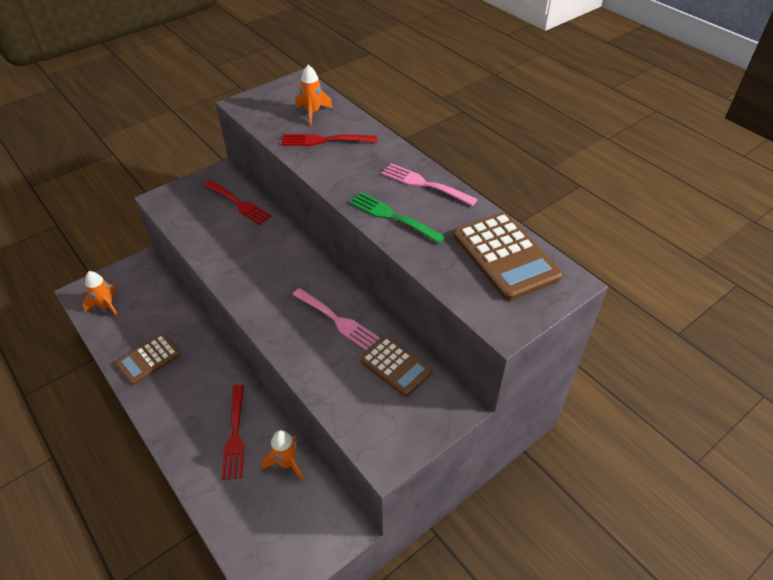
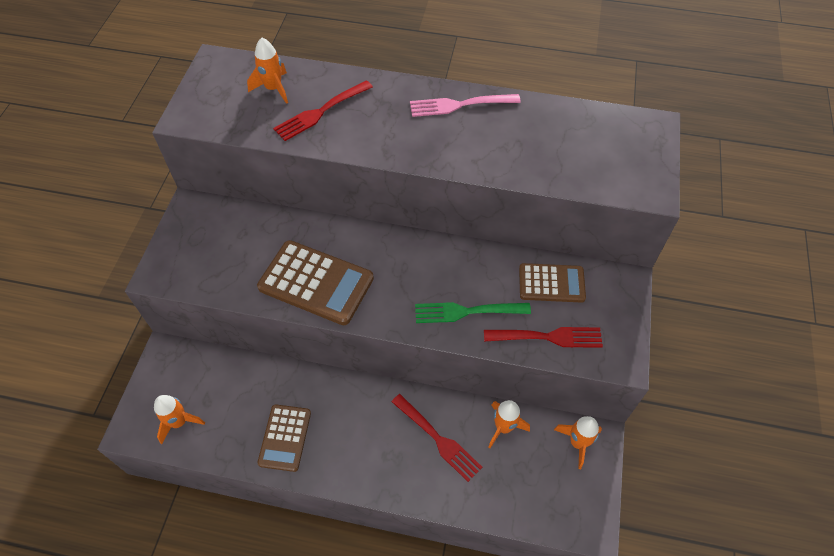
camera: 40 degrees left, 10 degrees up
red fork [204,180,272,225] -> red fork moved to [484,327,603,348]
pink fork [292,288,379,351] -> none
green fork [349,192,446,243] -> green fork moved to [415,302,531,323]
brown calculator [454,212,563,301] -> brown calculator moved to [257,240,374,325]
none -> orange rocket [554,416,602,469]

